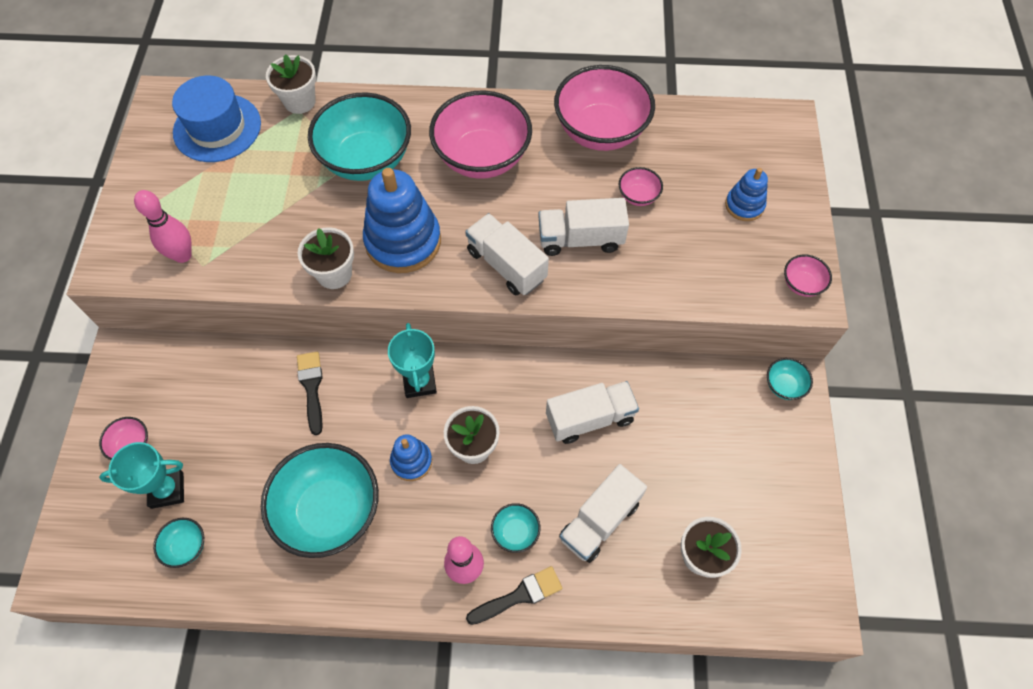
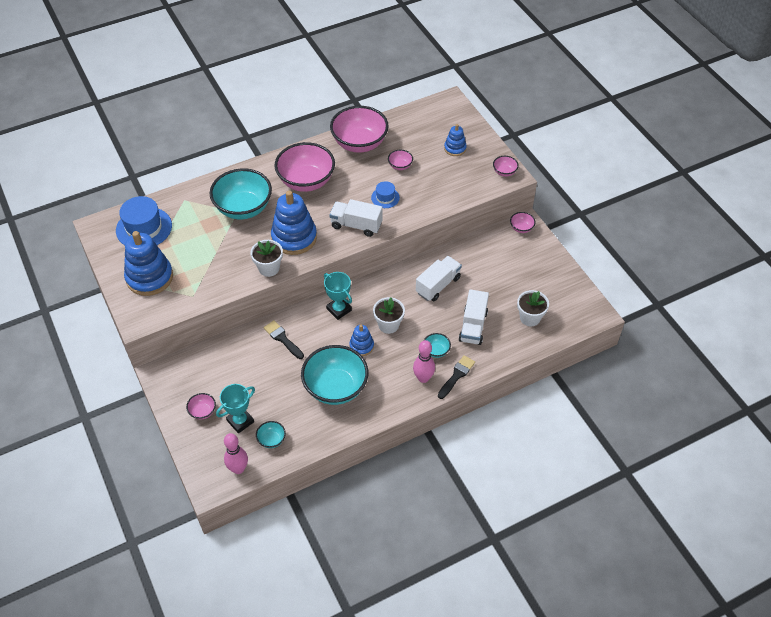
camera: 30 degrees left, 10 degrees down
pink bowling pin [134,190,192,263] -> pink bowling pin moved to [224,433,248,474]
white flower pot [266,54,316,114] -> none
white truck [538,198,629,256] -> blue hat [371,181,400,208]
turquoise bowl [767,358,813,400] -> pink bowl [510,212,536,233]
none -> blue stacking toy [124,231,173,296]

